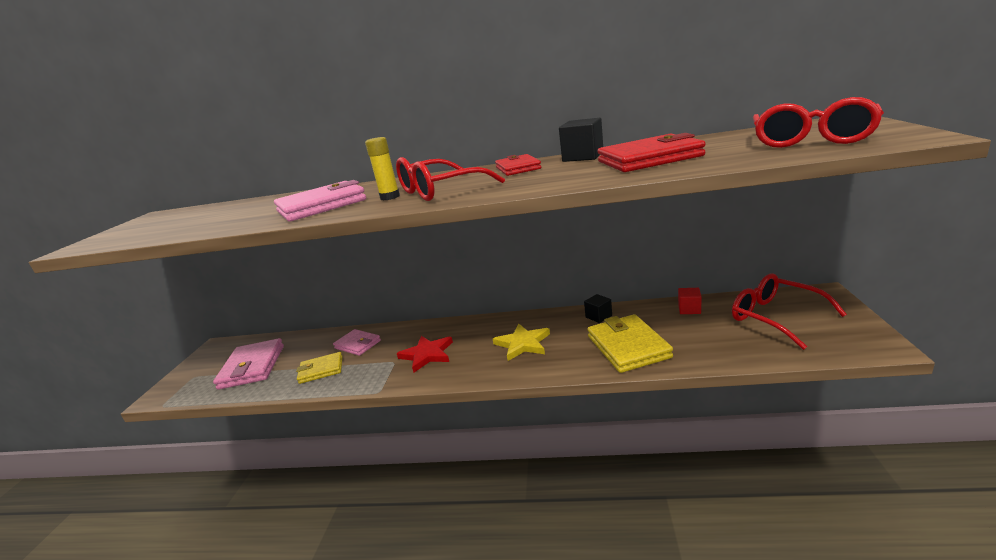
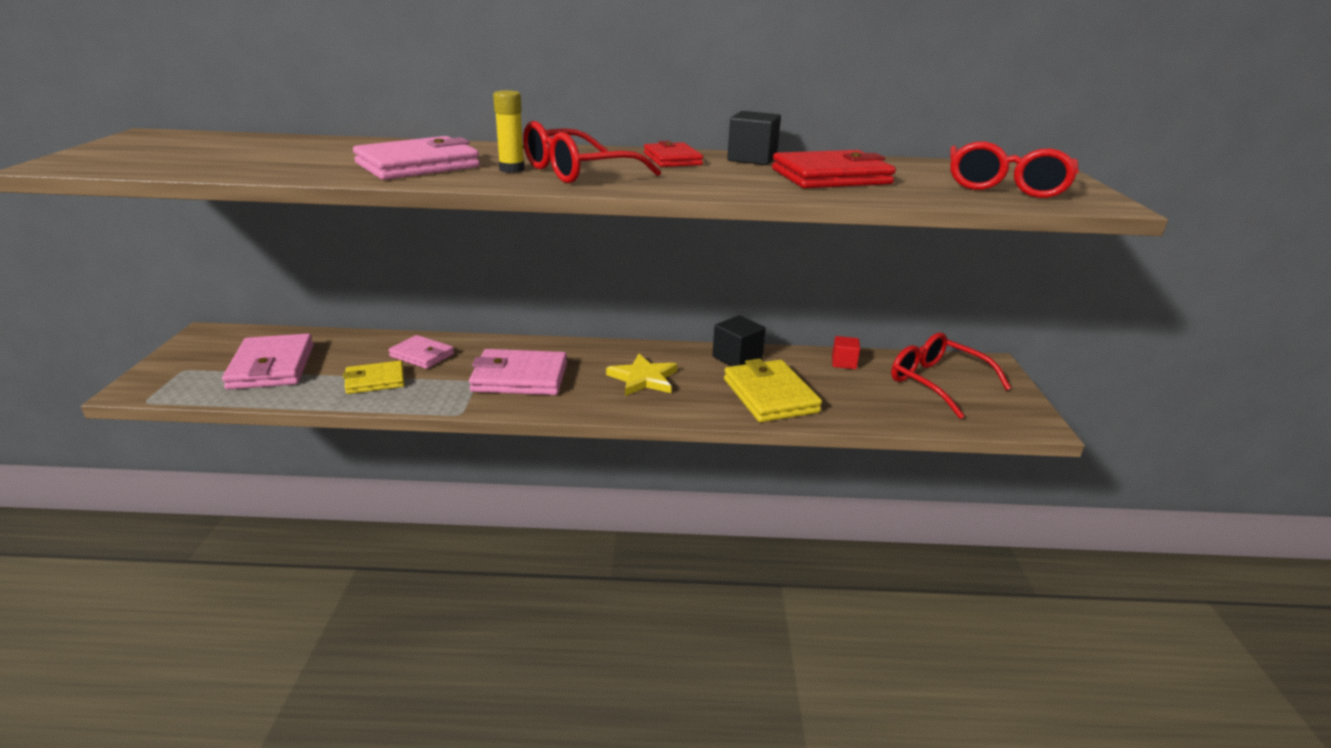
camera: 10 degrees left, 5 degrees up
red star [397,336,453,373] -> pink wallet [469,349,567,395]
black cube [584,294,612,323] -> black cube [712,315,766,366], size x1.54

